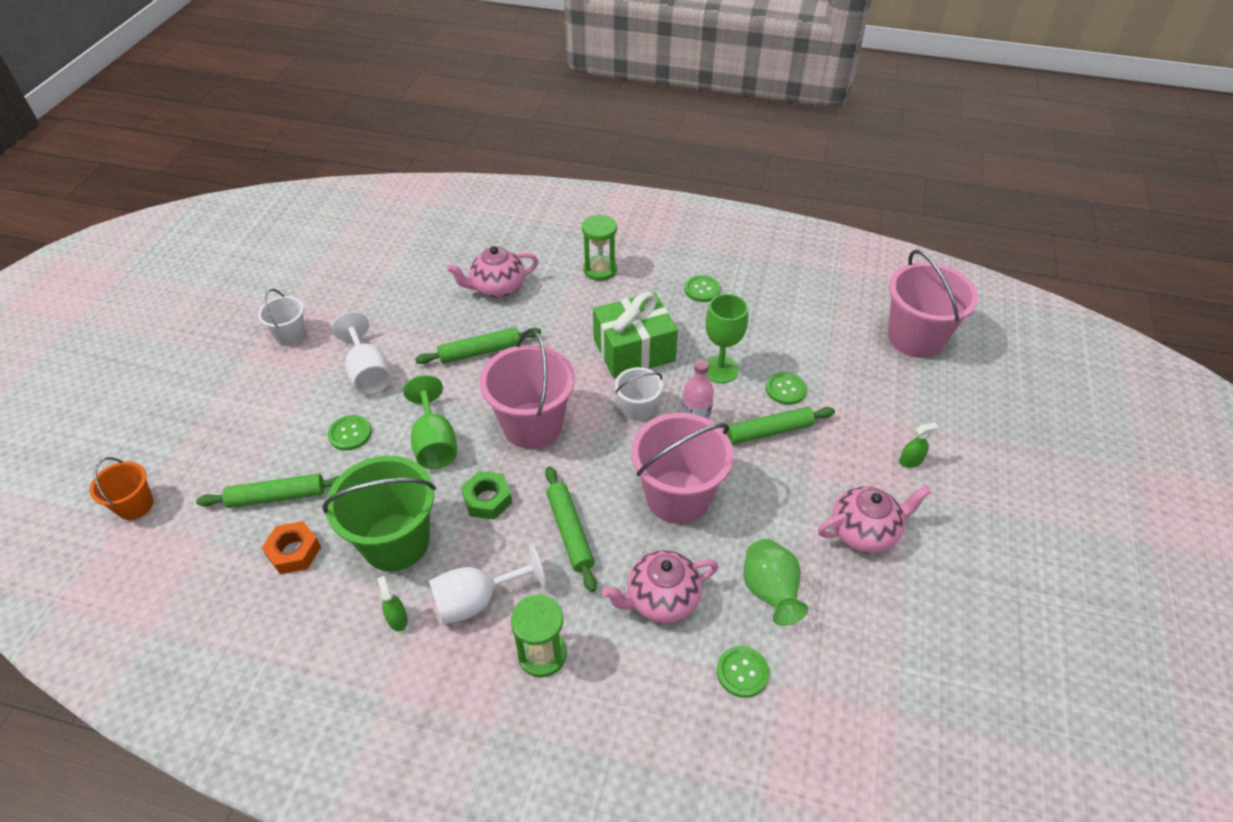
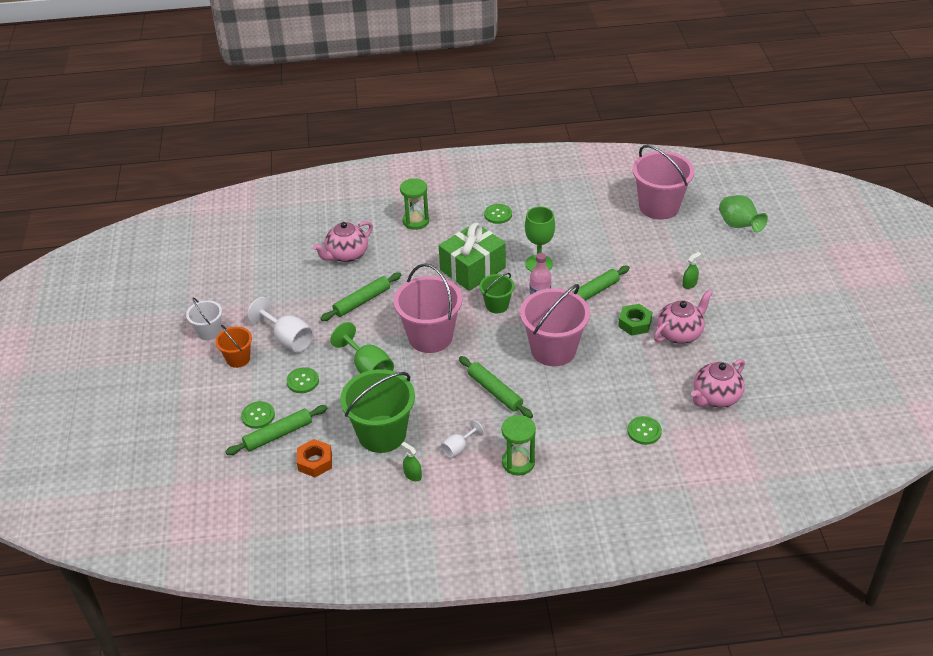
camera: 20 degrees left, 5 degrees down
orange bucket [90,457,154,520] -> orange bucket moved to [215,325,252,368]
white goblet [429,544,546,625] -> white goblet [441,420,484,459], size x0.58
green nut [461,471,512,520] -> green nut moved to [618,304,652,336]
pink teapot [602,550,719,623] -> pink teapot moved to [691,359,745,408]
white bucket [615,367,663,421] -> green bucket [480,273,514,313]
green vase [743,539,808,626] -> green vase moved to [719,195,768,233]
green button [766,372,807,405] -> green button moved to [241,401,275,429]

